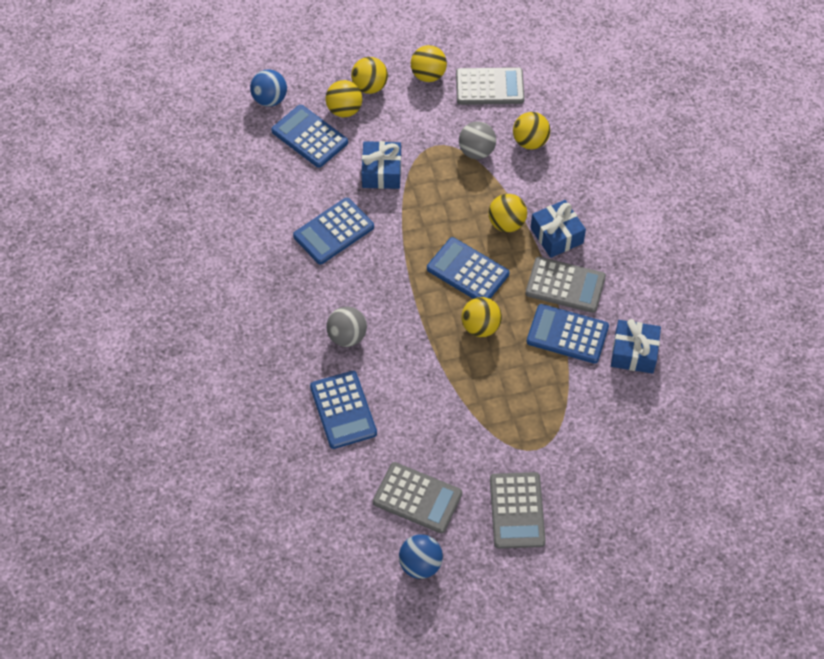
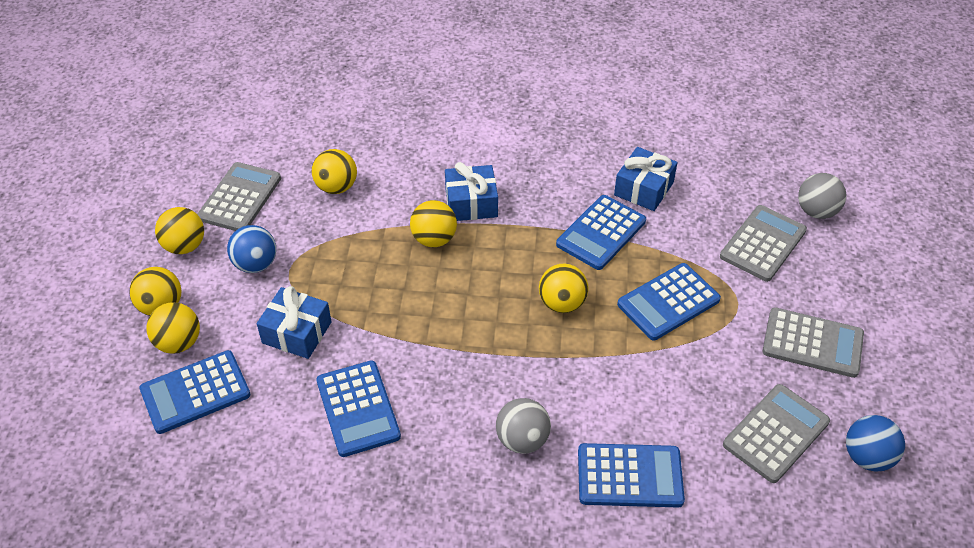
camera: 70 degrees left, 10 degrees down
blue ball [250,70,287,107] -> blue ball moved to [227,225,276,273]
blue calculator [427,237,509,299] -> blue calculator moved to [617,263,721,340]
grey ball [459,121,496,159] -> grey ball moved to [798,173,846,219]
grey calculator [525,257,606,313] -> grey calculator moved to [720,205,807,282]

